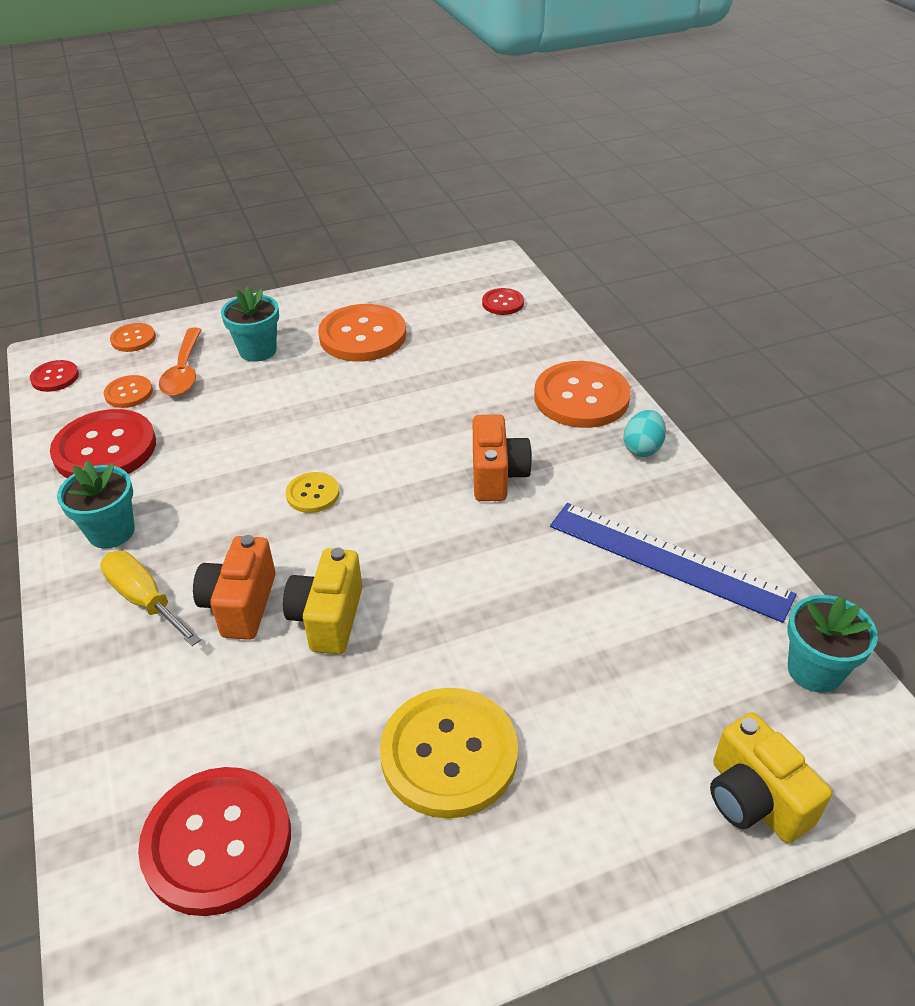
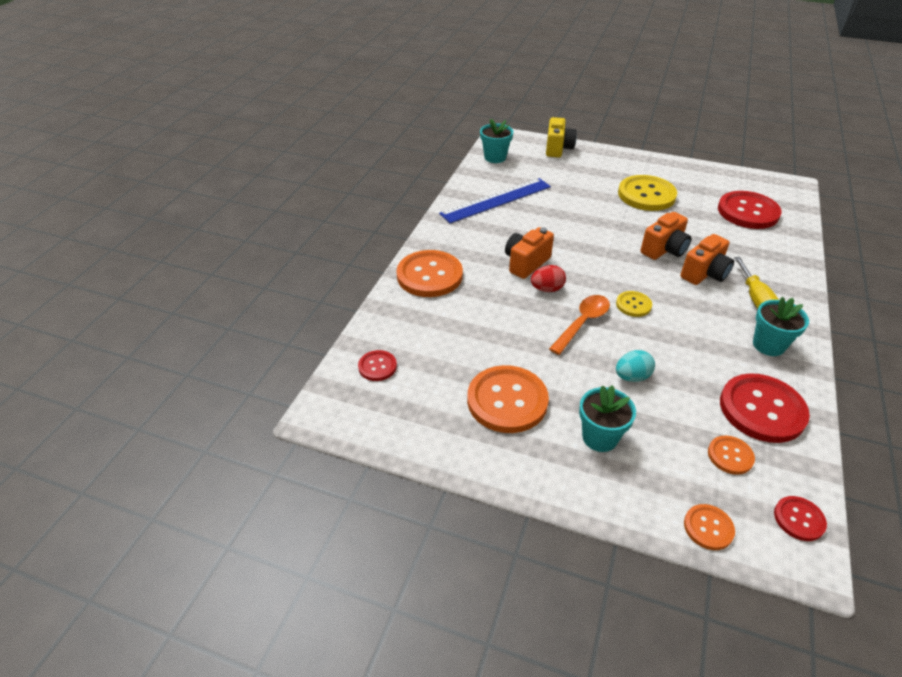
camera: 140 degrees left, 0 degrees up
orange spoon [159,328,202,396] -> orange spoon moved to [549,295,610,355]
yellow camera [283,548,363,654] -> orange camera [641,212,691,260]
blue ruler [550,503,797,623] -> blue ruler turned 75 degrees clockwise [439,178,551,224]
turquoise egg [623,410,666,457] -> turquoise egg moved to [616,350,655,382]
none -> red egg [531,265,566,292]

